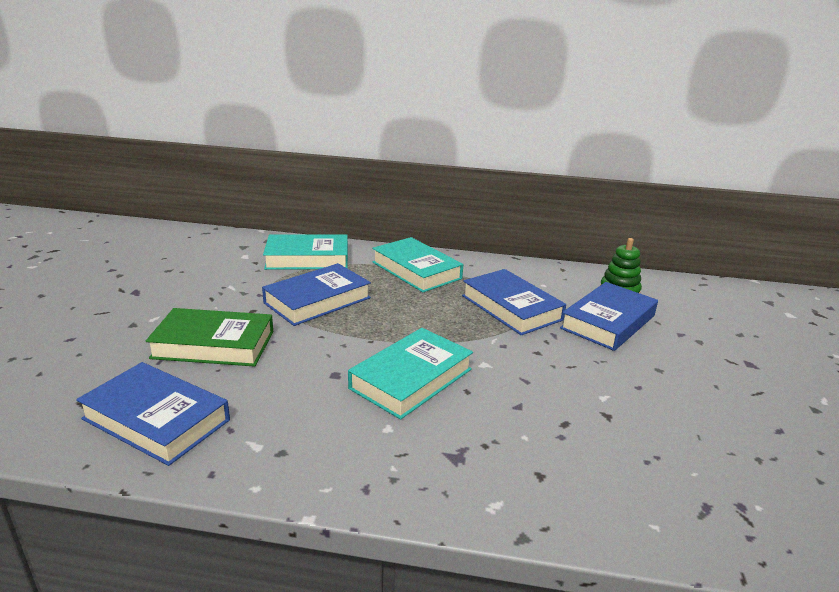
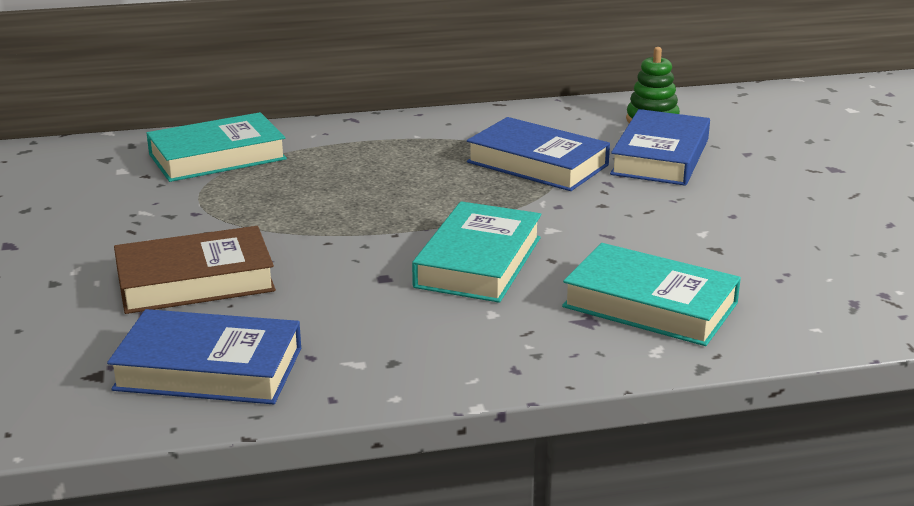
camera: 20 degrees left, 0 degrees up
green book [146,308,273,367] -> brown book [114,226,276,314]
blue book [262,263,371,326] -> none
turquoise book [372,237,463,293] -> turquoise book moved to [562,243,741,346]

